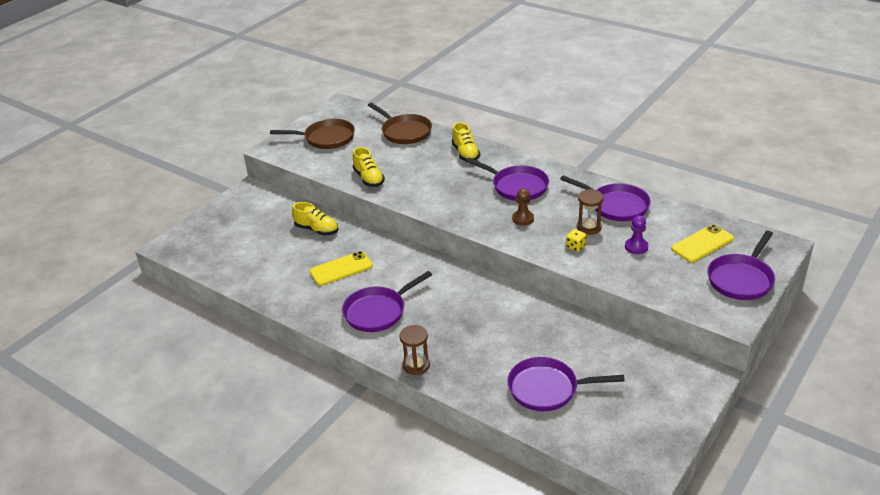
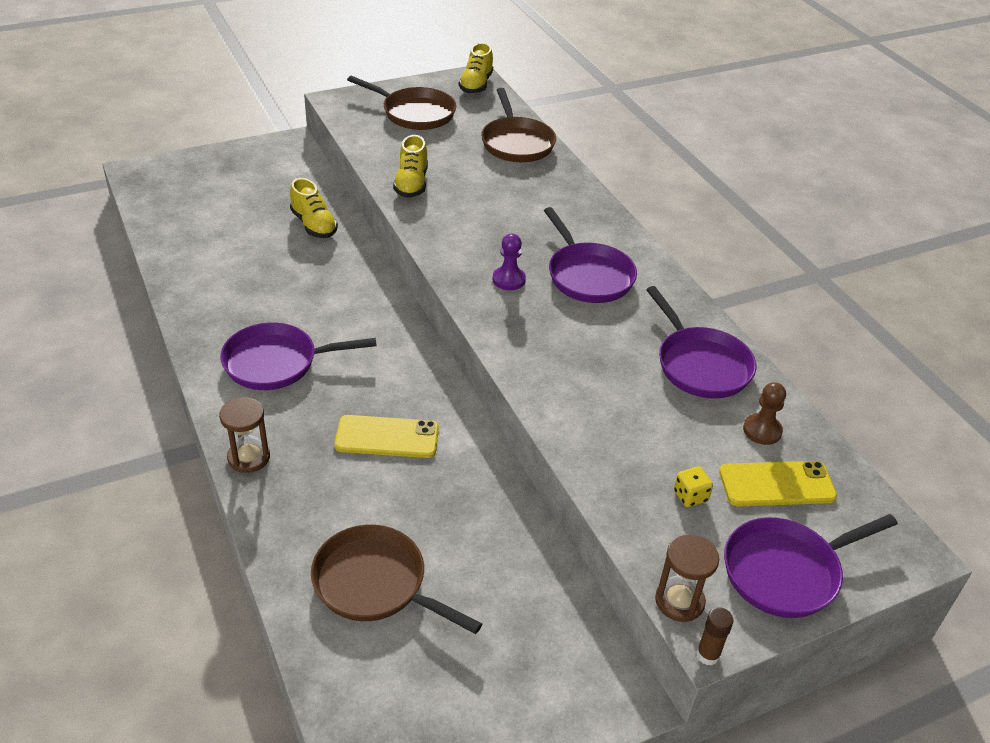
camera: 25 degrees right, 5 degrees up
yellow phone [310,251,373,286] -> yellow phone moved to [335,415,439,458]
yellow shoe [452,122,480,161] -> yellow shoe moved to [459,43,493,94]
purple pan [507,357,625,411] -> brown pan [311,524,482,634]
brown pawn [512,188,534,226] -> brown pawn moved to [743,382,786,445]
yellow dice [566,229,586,252] -> yellow dice moved to [674,467,713,507]
brown hourglass [577,189,604,235] -> brown hourglass moved to [655,534,719,622]
purple pawn [625,215,648,254] -> purple pawn moved to [492,234,526,290]
none -> brown glue stick [696,607,734,666]

